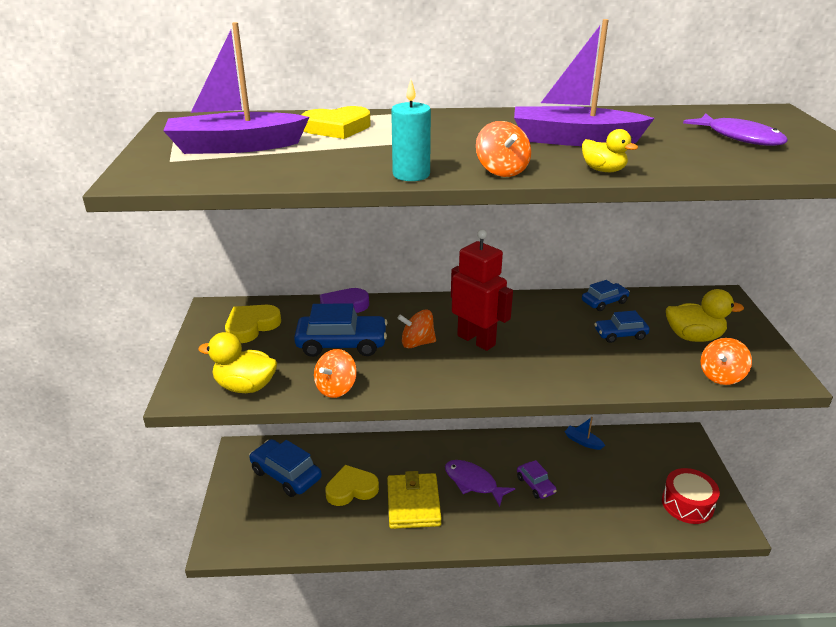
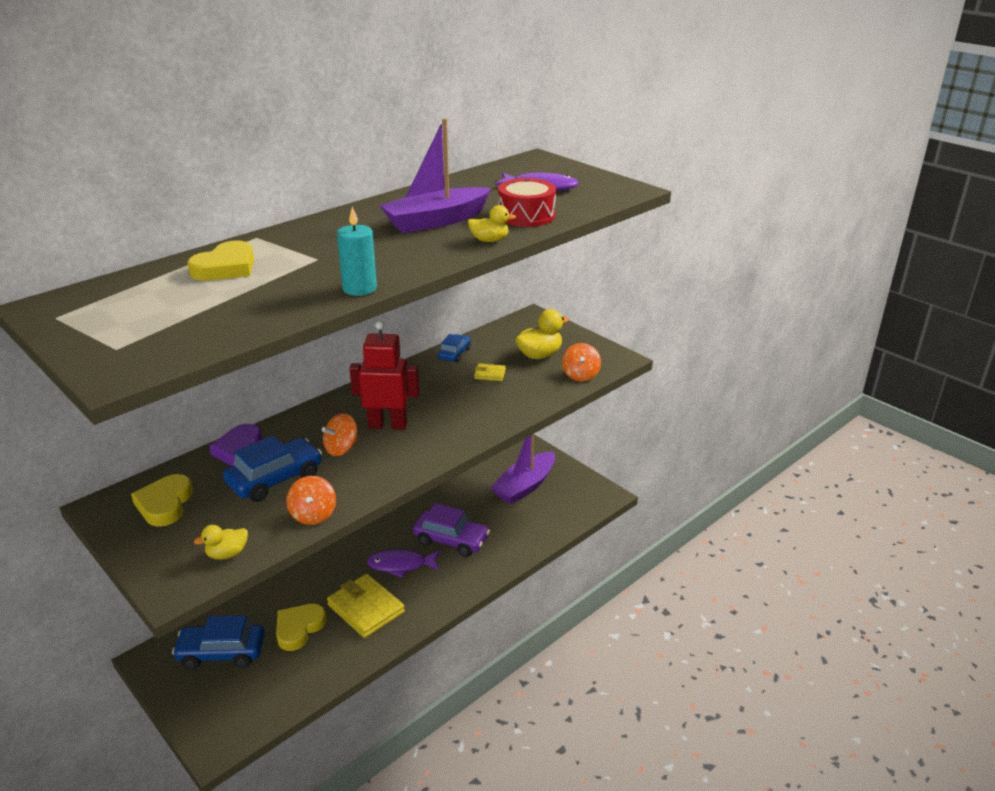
camera: 40 degrees left, 0 degrees up
purple boat [163,22,309,154] -> purple boat moved to [490,434,555,504]
yellow duck [198,332,277,393] -> yellow duck [194,525,248,560], size x0.61
orange spinning top [476,121,531,177] -> none
purple car [517,460,557,499] -> purple car [413,503,490,557], size x1.72
blue boat [565,417,605,450] -> none
blue car [594,310,650,343] -> yellow wallet [474,363,506,381]
red drum [662,468,720,524] -> red drum moved to [498,178,556,227]

